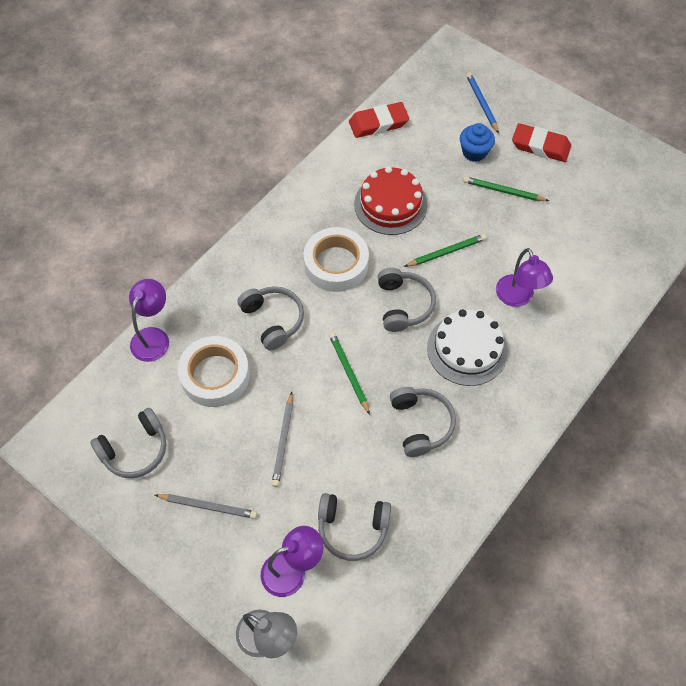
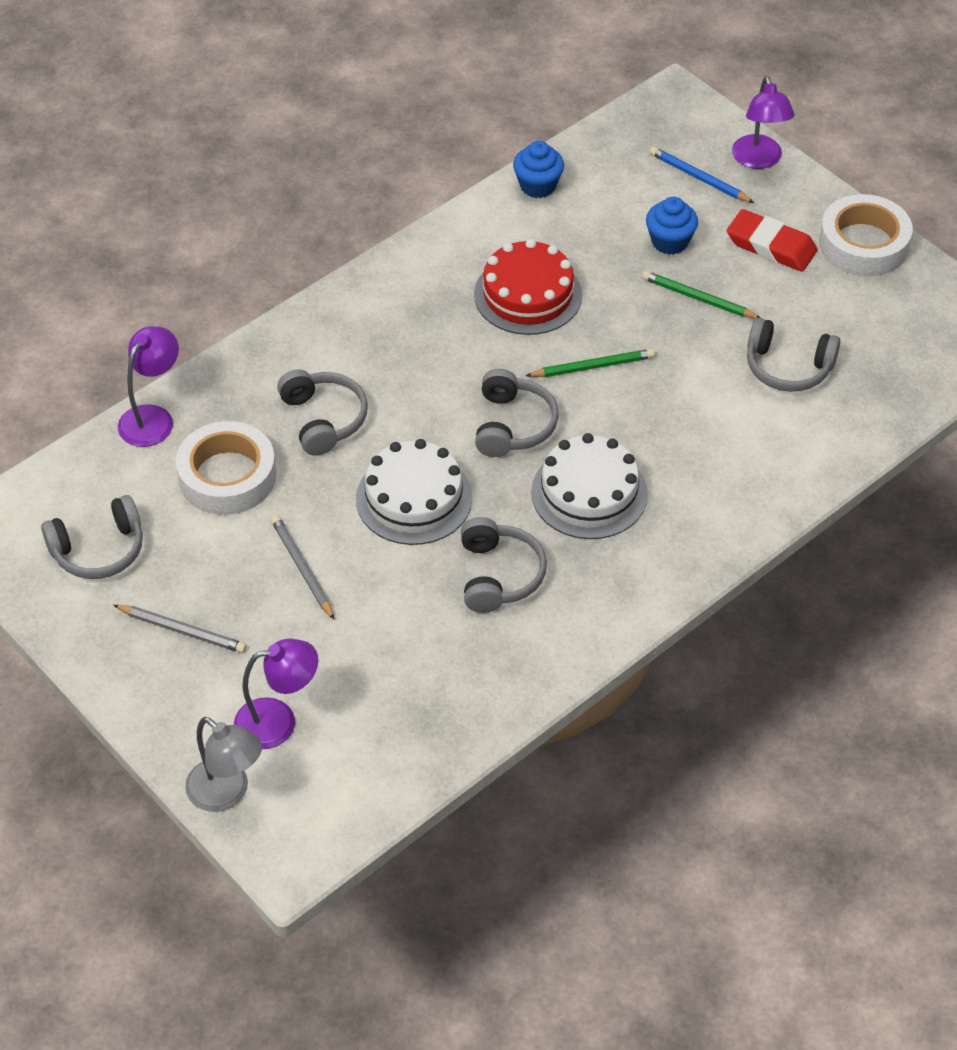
camera: 10 degrees right, 10 degrees down
grey pencil [272,392,293,487] -> grey pencil turned 135 degrees clockwise [271,515,335,620]
white tape [303,227,369,292] -> white tape moved to [819,194,913,276]
grey headphones [318,493,391,561] -> grey headphones moved to [747,318,841,392]
green pencil [329,332,370,415] -> white cake [356,439,472,545]
red eraser [349,102,409,138] -> blue cupcake [513,141,564,198]
blue pencil [466,72,499,133] -> blue pencil turned 45 degrees counterclockwise [650,147,754,203]
purple lamp [496,248,553,307] -> purple lamp moved to [732,76,795,169]

